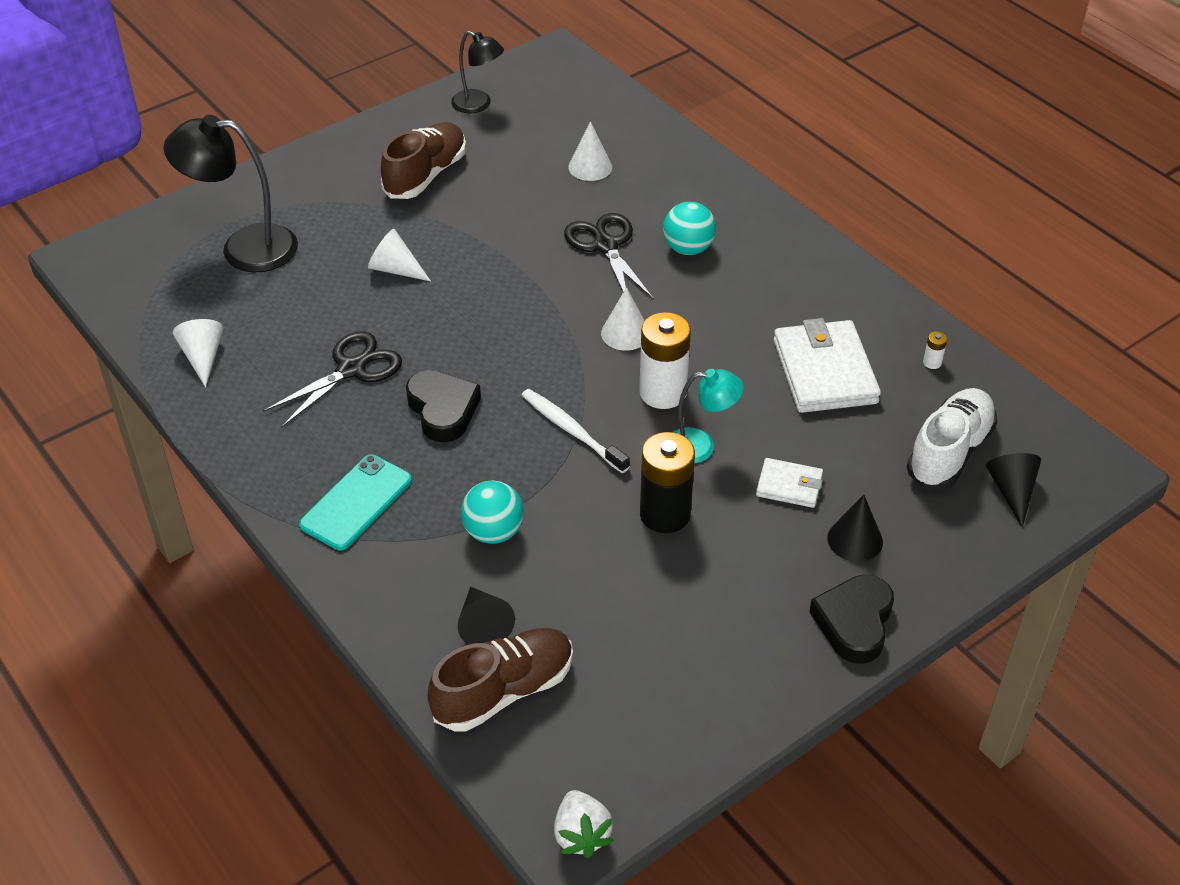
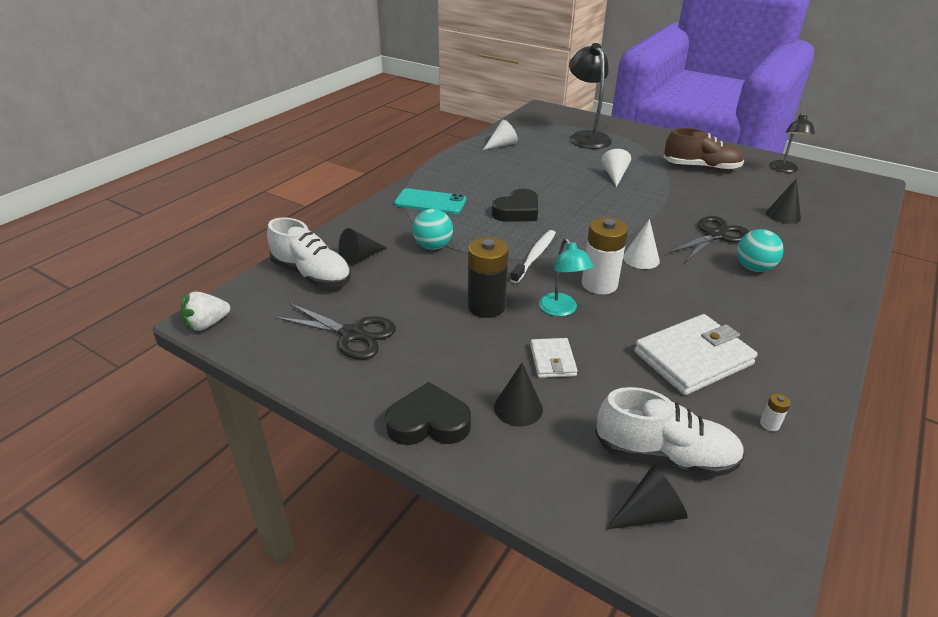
camera: 70 degrees right, 10 degrees down
black scissors [263,331,402,427] -> black scissors moved to [275,303,396,360]
brown shoe [427,628,573,731] -> white shoe [267,217,351,287]
white cone [568,121,612,181] -> black cone [766,178,801,224]

